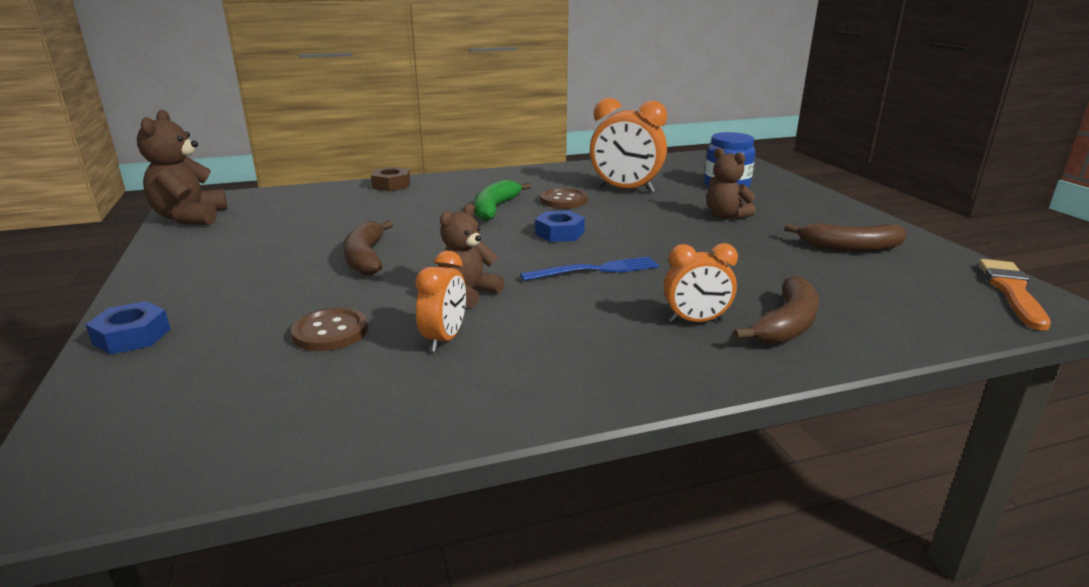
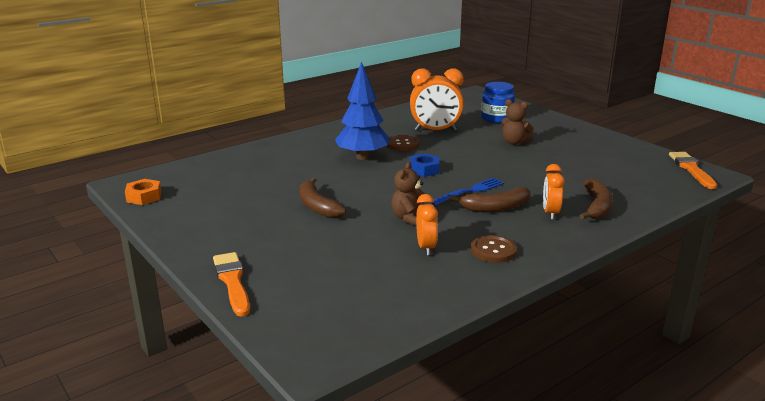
camera: 20 degrees left, 0 degrees up
blue nut [85,301,170,354] -> orange brush [213,252,250,317]
brown teddy bear [137,110,227,225] -> orange nut [125,179,161,205]
brown button [291,308,368,351] -> brown button moved to [471,235,517,263]
brown nut [371,167,410,191] -> none
green banana [474,179,531,221] -> blue tree [335,61,389,160]
orange clock [664,243,738,323] -> orange clock turned 120 degrees clockwise [543,164,565,220]
brown banana [785,223,907,252] -> brown banana moved to [449,187,531,212]

